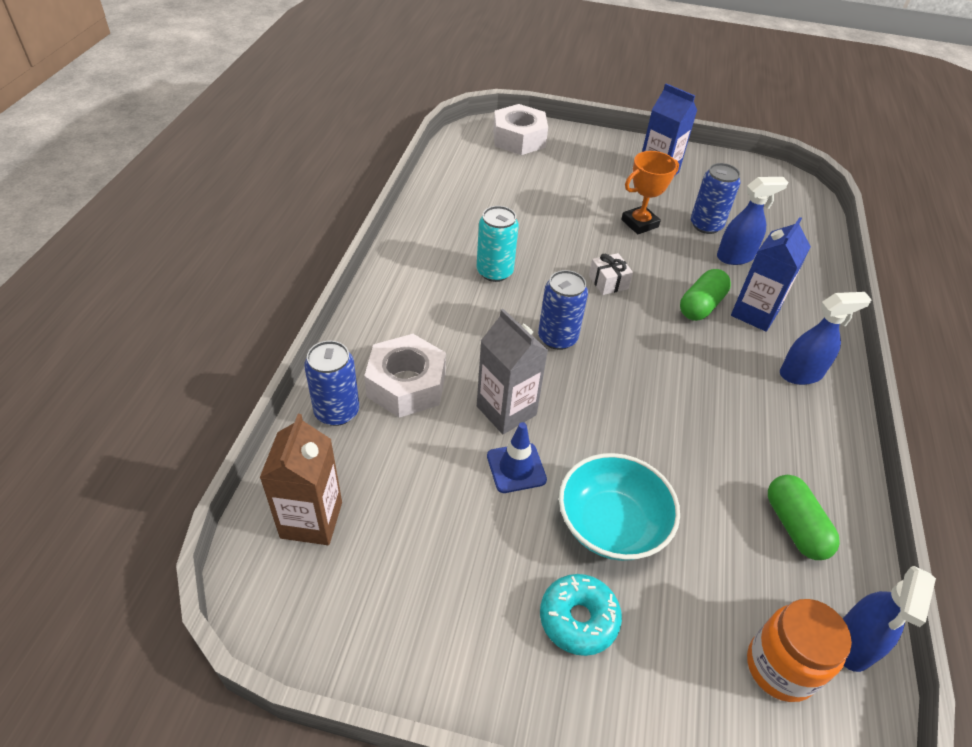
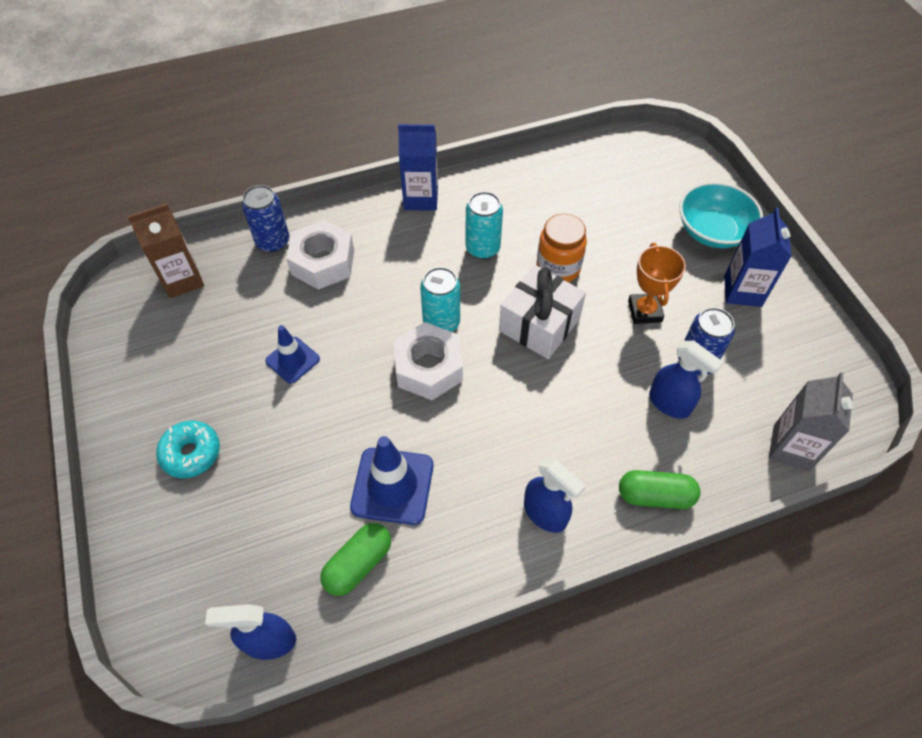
camera: 60 degrees right, 10 degrees up
grey carton [477,309,548,434] -> grey carton moved to [769,372,853,471]
white nut [493,104,548,155] -> white nut moved to [394,322,463,400]
blue can [538,270,588,350] -> turquoise can [420,267,460,332]
turquoise bowl [559,453,680,561] -> turquoise bowl moved to [679,182,763,248]
white gift [589,253,633,295] -> white gift [499,265,586,359], size x1.99
orange trophy [621,151,679,234] -> orange trophy turned 60 degrees clockwise [628,243,686,324]
green capsule [680,269,731,321] -> green capsule moved to [619,470,701,509]
blue carton [731,217,811,332] -> blue carton moved to [398,124,438,211]
orange jar [747,599,852,702] -> orange jar moved to [537,214,587,282]
none -> blue traffic cone [350,436,434,525]

